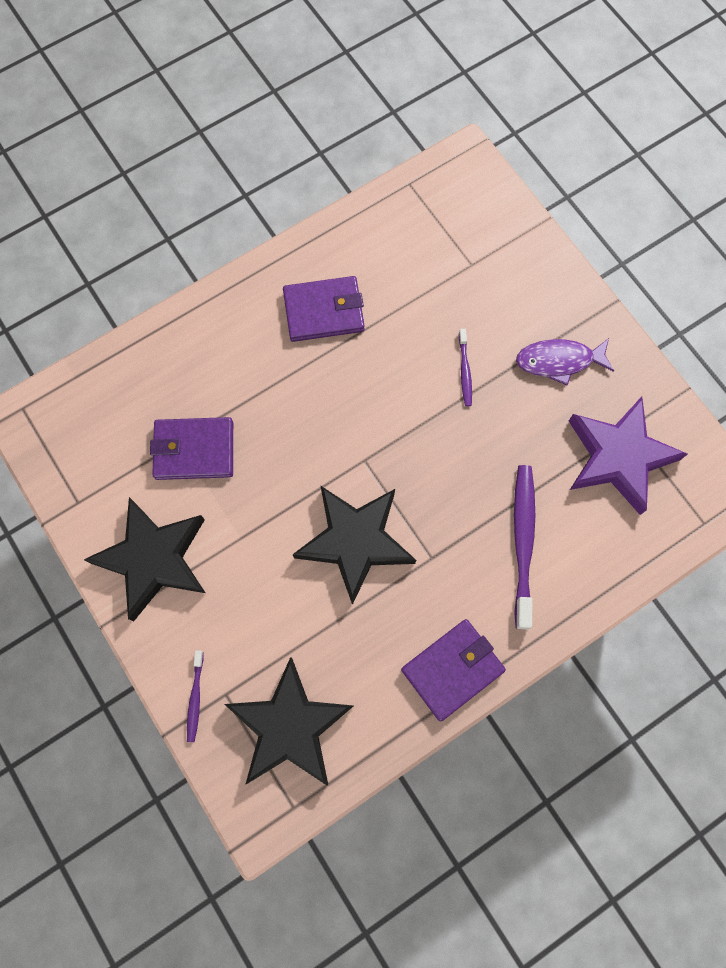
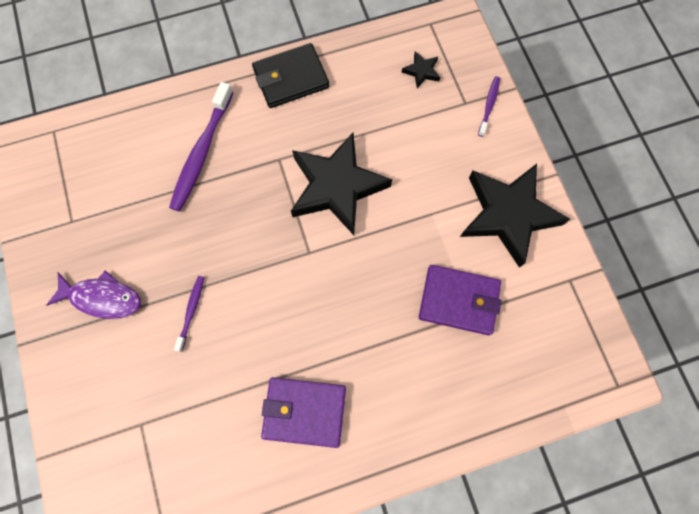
camera: 165 degrees left, 0 degrees up
black star [225,657,353,786] -> black star [402,51,441,88], size x0.40
purple wallet [401,619,506,721] -> black wallet [252,43,329,108]
purple star [569,396,688,515] -> none

